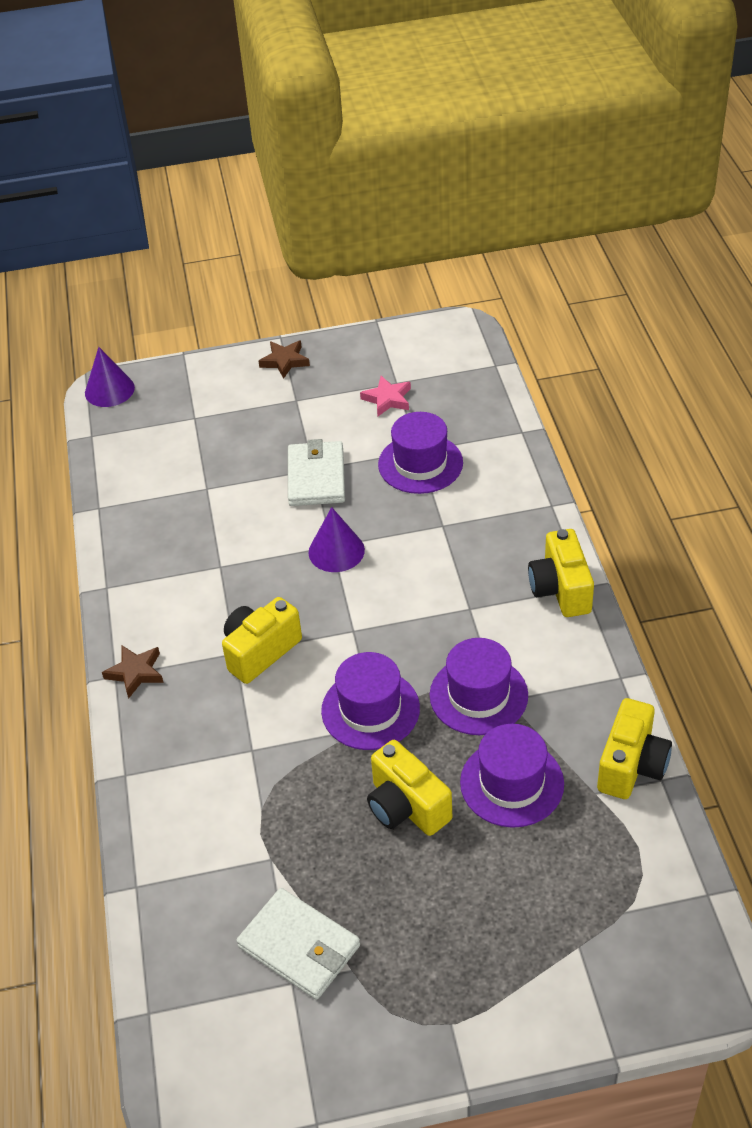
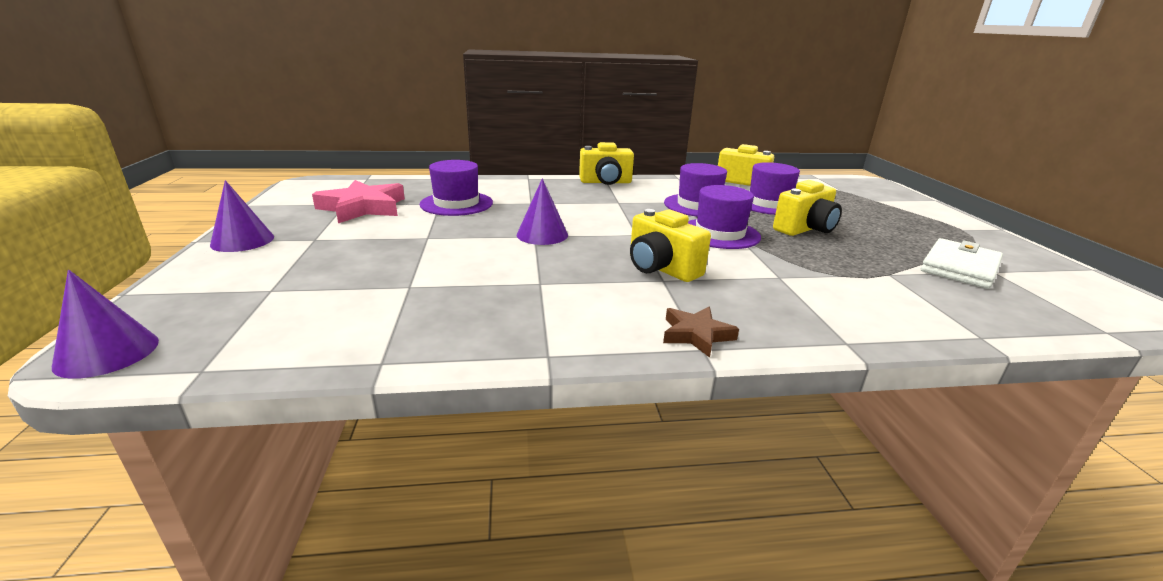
camera: 90 degrees left, 20 degrees down
brown star [259,340,310,379] -> purple cone [210,180,274,252]
white wallet [288,439,345,506] -> none
pink star [360,376,411,416] -> pink star [312,180,405,223], size x1.80

